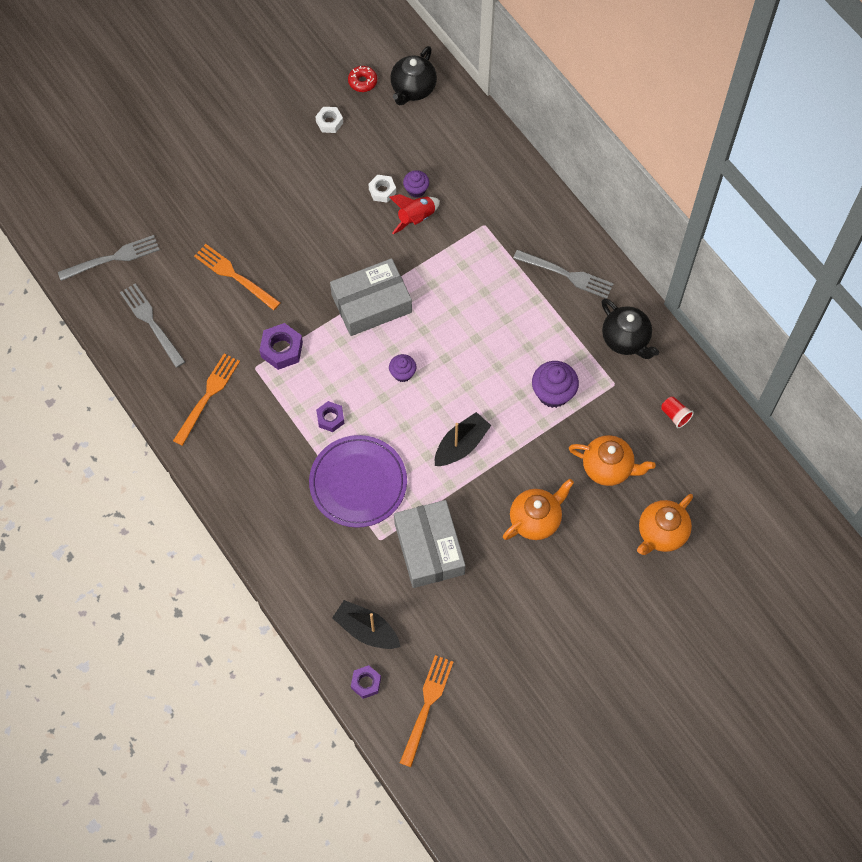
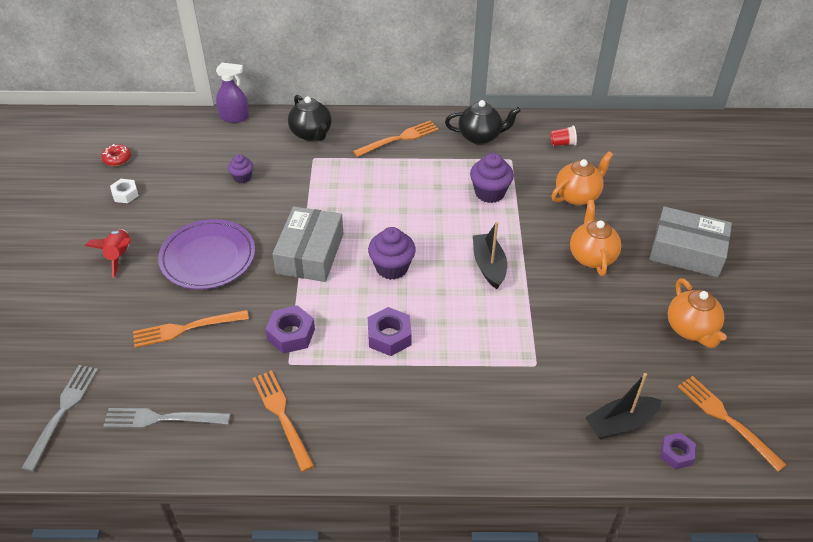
camera: 55 degrees left, 20 degrees down
purple plate [309,435,407,528] -> purple plate moved to [158,219,255,290]
purple nut [316,401,345,432] -> purple nut [368,307,412,356], size x1.52
white nut [368,175,396,203] -> none
purple cupcake [389,354,416,382] -> purple cupcake [368,227,416,280], size x1.68
black teapot [390,46,437,106] -> black teapot moved to [288,95,332,141]
red rocket [390,194,440,234] -> red rocket moved to [85,229,131,278]
grey box [394,500,465,588] -> grey box moved to [650,206,732,277]
grey fork [513,250,614,299] -> orange fork [353,120,439,157]
orange teapot [637,494,693,555] -> orange teapot moved to [668,278,727,348]
none -> purple spray bottle [216,63,249,123]

